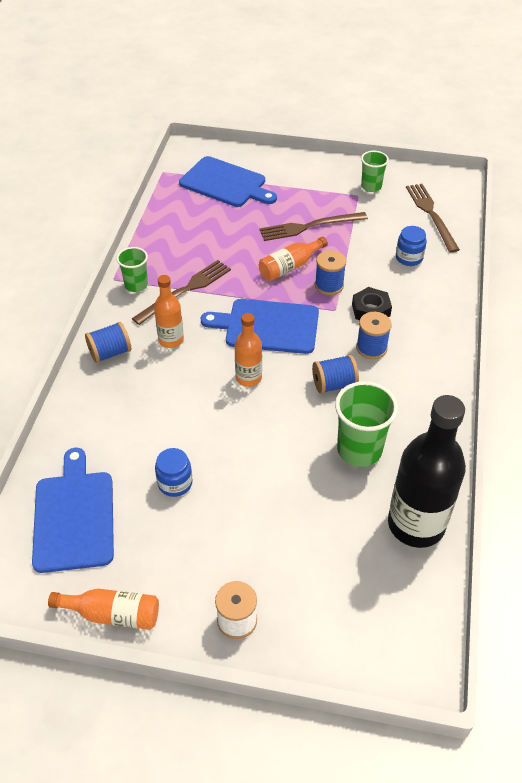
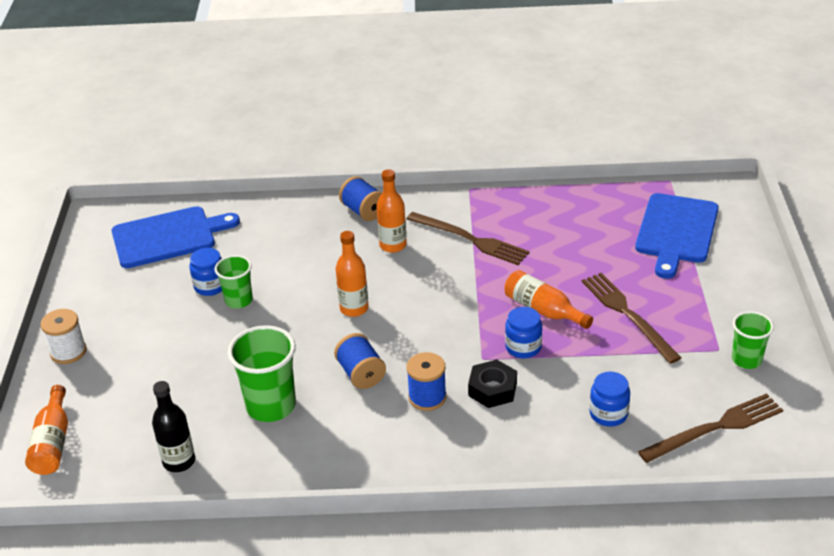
camera: 80 degrees right, 10 degrees down
orange bottle [48,589,159,630] -> orange bottle moved to [25,385,68,475]
green cup [116,247,148,292] -> green cup moved to [215,255,253,309]
blue cutting board [201,299,319,354] -> none
blue spool [315,250,346,295] -> blue jar [505,307,542,358]
black bottle [388,395,466,548] -> black bottle [152,381,195,472], size x0.52

